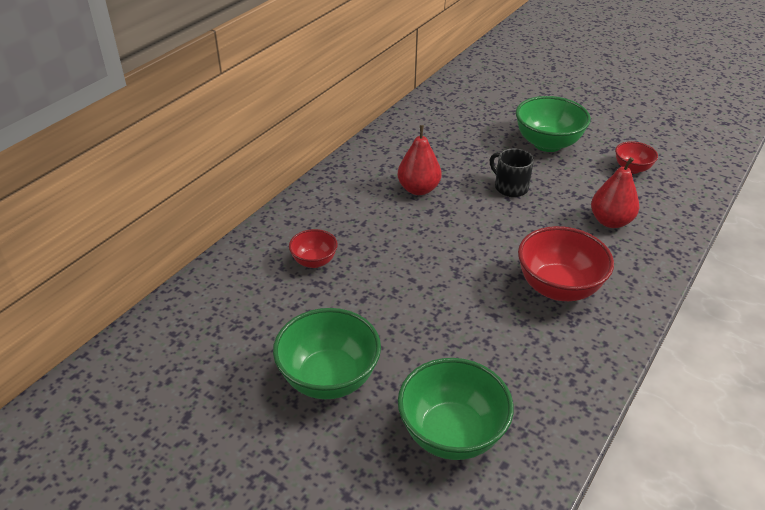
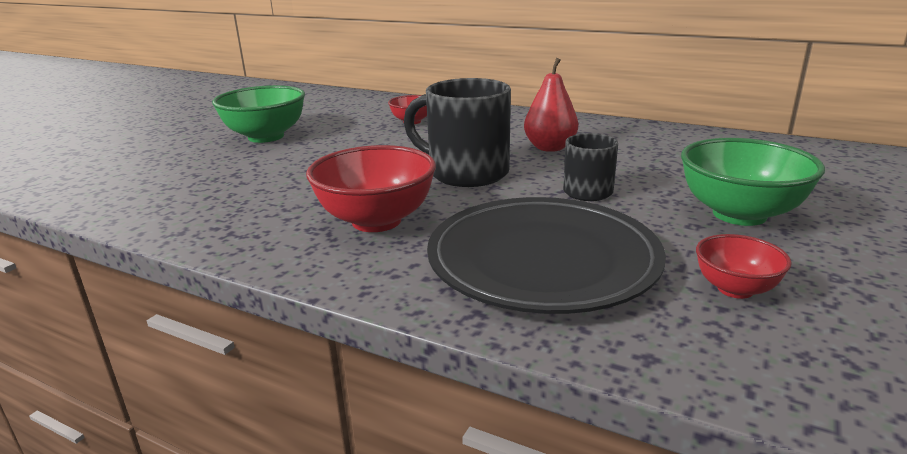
camera: 85 degrees right, 15 degrees down
green bowl [398,358,514,460] -> none
red pear [591,157,639,228] -> black plate [427,197,666,314]
none -> black mug [404,78,511,187]

